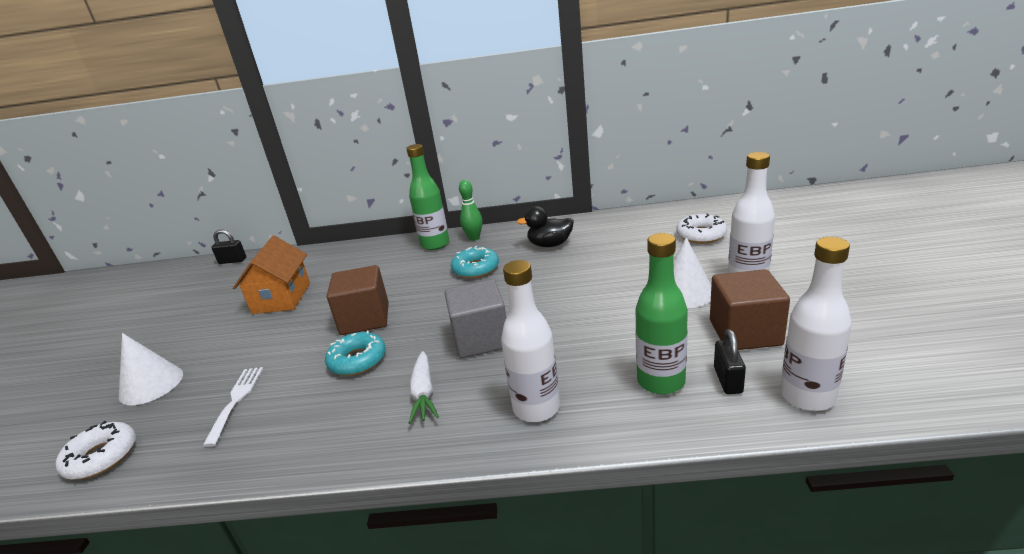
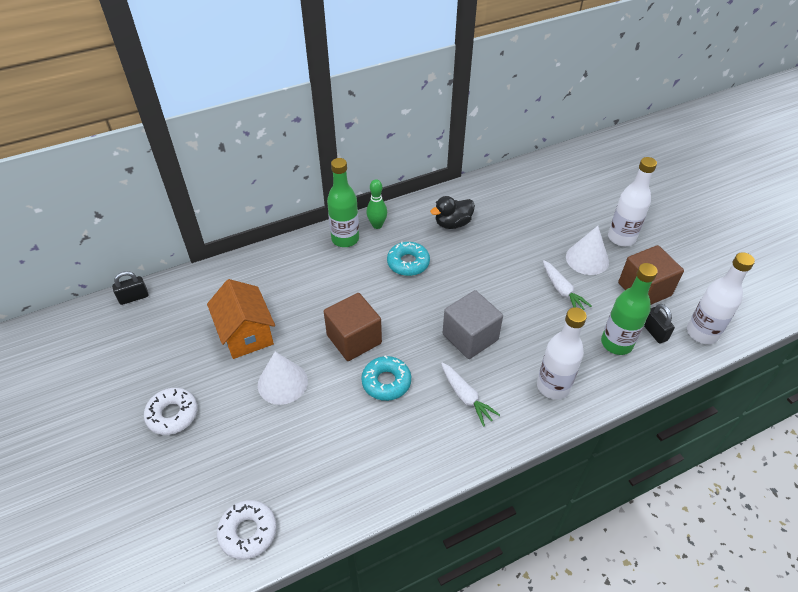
camera: 30 degrees left, 20 degrees up
white cone [119,333,183,405] -> white cone moved to [258,352,308,405]
white fork [203,367,263,447] -> none
white donut [676,213,727,244] -> white donut moved to [144,388,198,435]
none -> white carrot [543,260,592,310]

